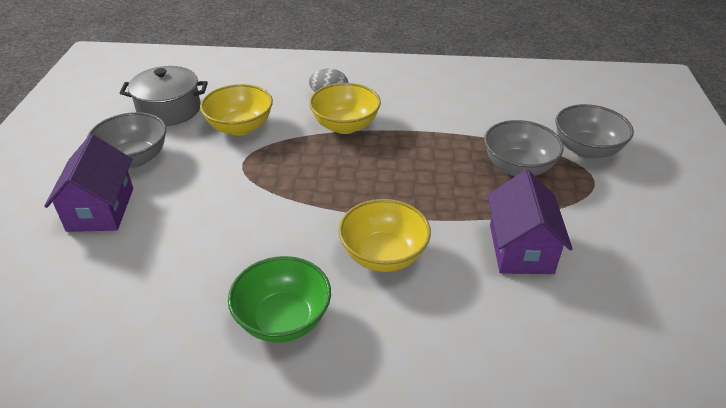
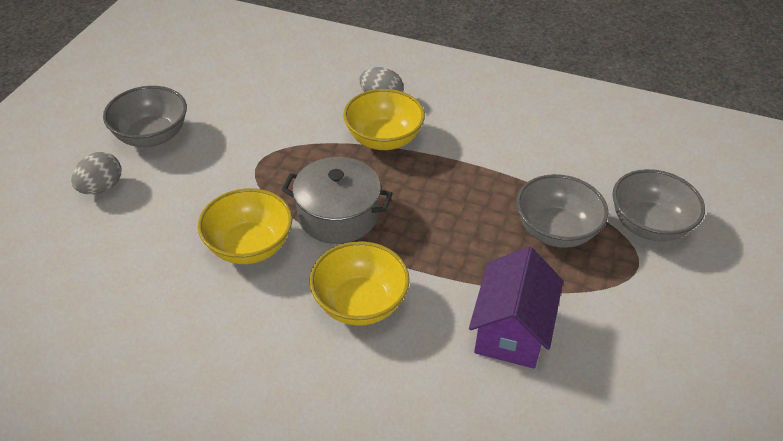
camera: 15 degrees right, 5 degrees up
purple house [44,134,133,232] -> grey egg [71,152,122,194]
grey pot [120,66,208,126] -> grey pot moved to [282,157,393,244]
yellow bowl [200,84,273,136] -> yellow bowl moved to [198,188,292,264]
green bowl [228,256,331,343] -> none

